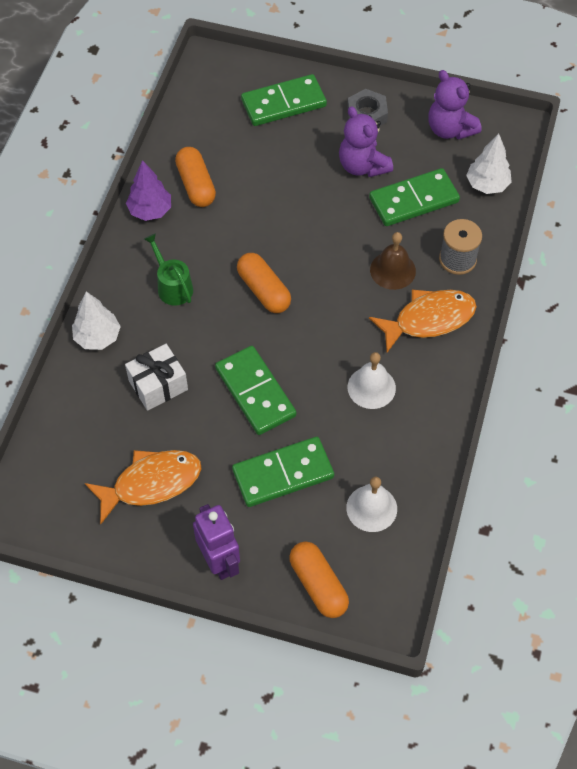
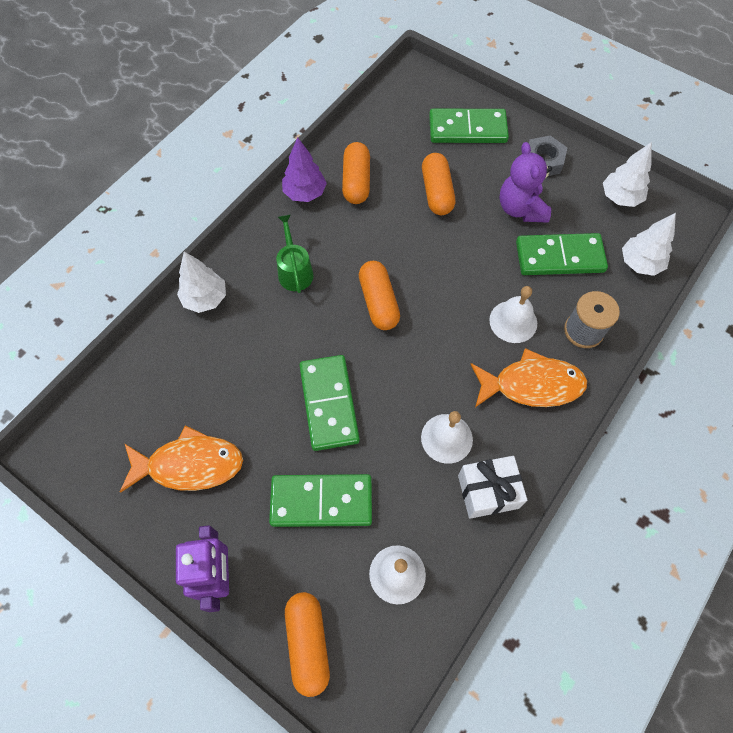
camera: 20 degrees right, 5 degrees up
white gift [125,344,188,411] -> white gift moved to [458,456,527,519]
brown bell [370,232,416,290] -> white bell [489,286,537,343]
purple teddy bear [428,70,482,139] -> white tree [603,142,652,207]
none -> orange capsule [422,153,455,215]

